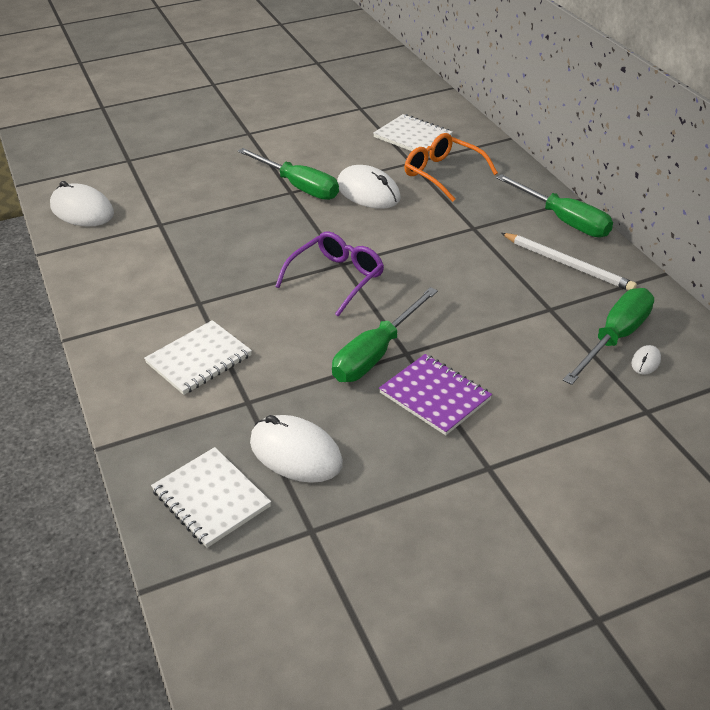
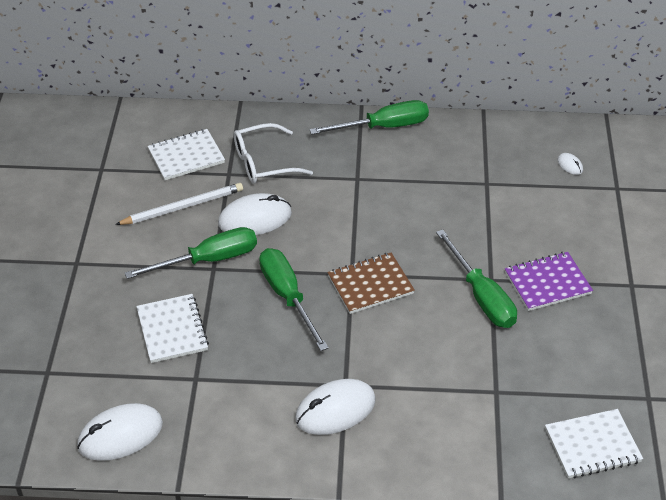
camera: 65 degrees left, 5 degrees up
white notebook [144,320,252,395] -> white notebook moved to [136,294,209,363]
white mouse [250,415,343,483] -> white mouse moved to [295,379,376,435]
purple glasses [275,231,384,317] -> brown notebook [328,253,415,314]
orange glasses [404,133,498,202] -> white glasses [234,123,313,184]
white pencil [501,233,637,290] -> white pencil moved to [115,183,243,225]
green screwdriver [563,288,654,385] -> green screwdriver moved to [259,248,329,351]

